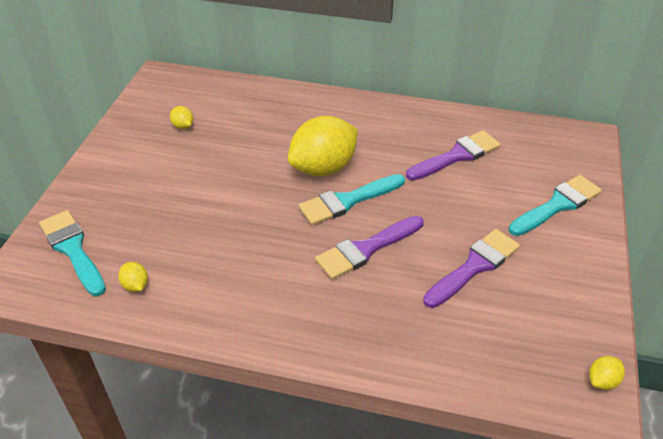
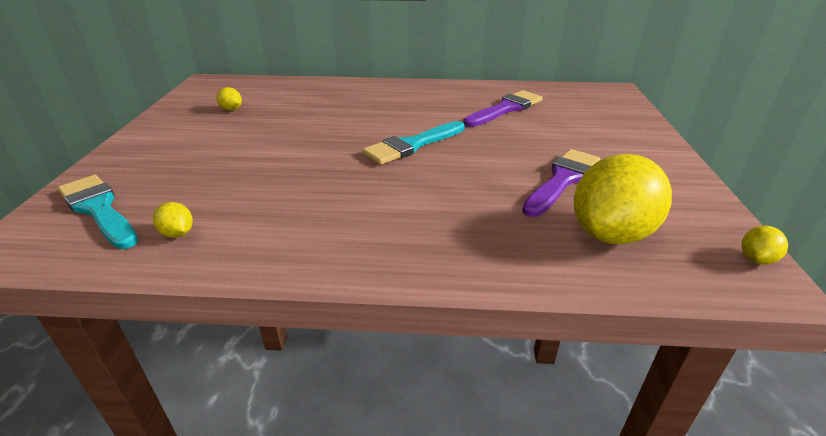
camera: 10 degrees left, 10 degrees down
yellow lemon [288,116,358,176] -> yellow lemon moved to [574,154,672,244]
purple brush [315,216,424,280] -> none
turquoise brush [509,175,602,236] -> none

